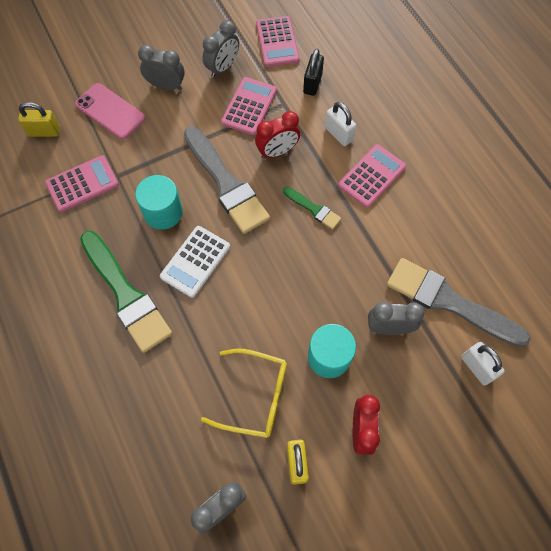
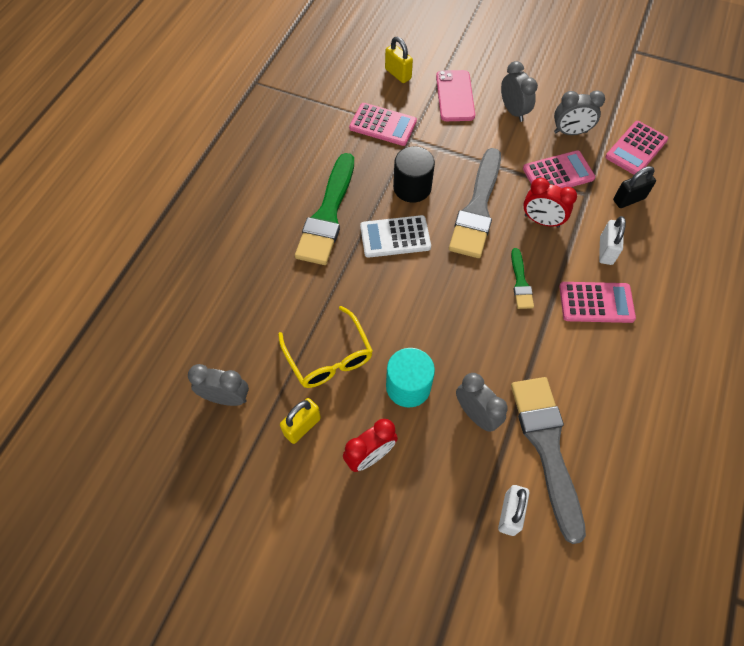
camera: 50 degrees right, 5 degrees down
turquoise cylinder [135,175,183,230] -> black cylinder [393,146,435,203]

